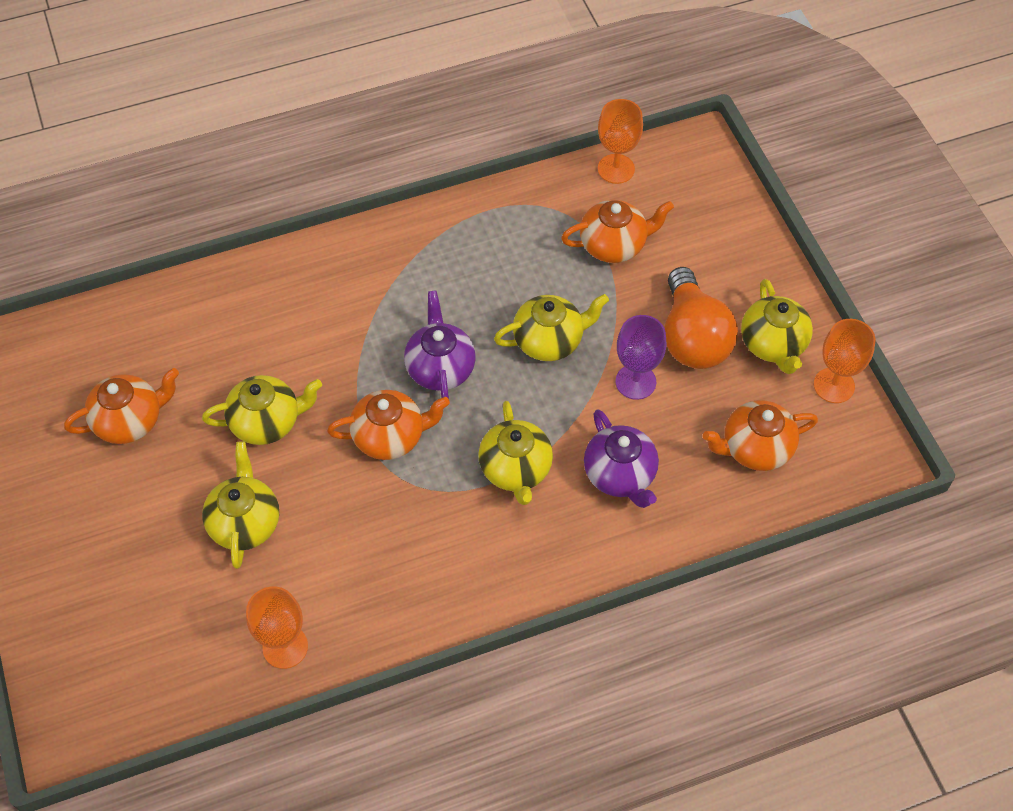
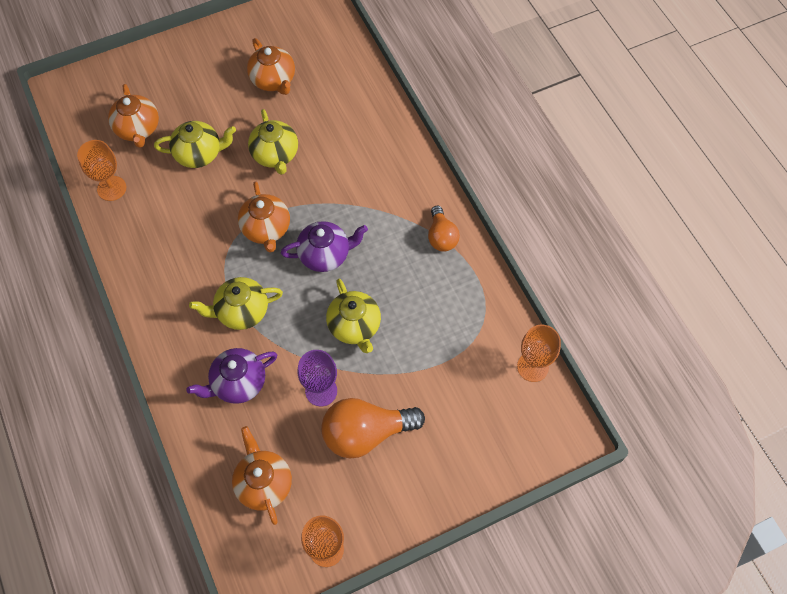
camera: 85 degrees right, 5 degrees up
orange teapot [561,200,674,263] -> orange teapot moved to [108,84,159,148]
yellow teapot [741,279,813,374] -> none
none -> orange light bulb [428,206,460,252]

